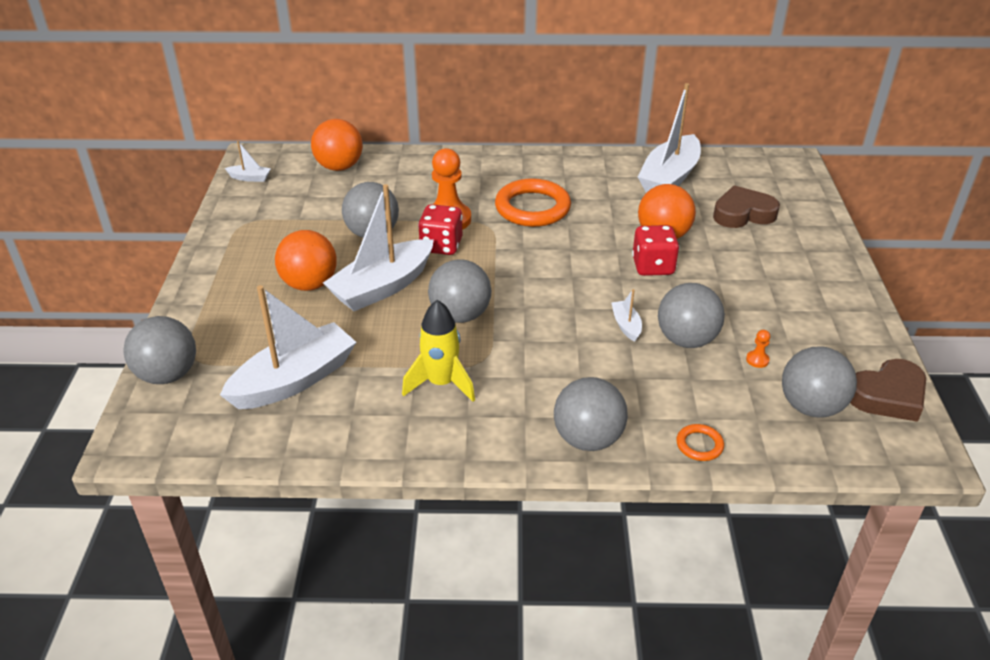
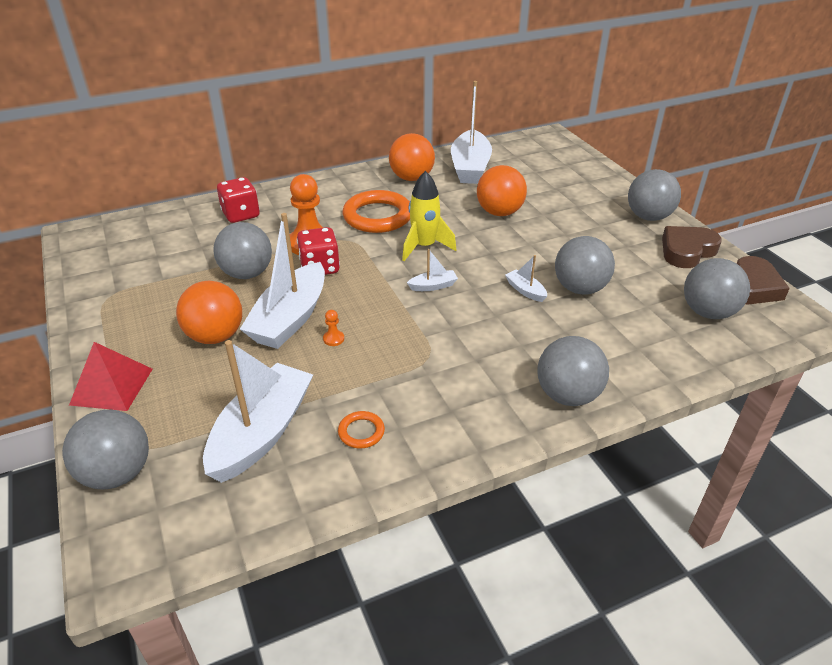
camera: 25 degrees left, 0 degrees up
white boat [225,141,271,182] -> white boat moved to [407,249,458,291]
orange ball [311,119,363,171] -> orange ball moved to [389,133,435,181]
yellow rocket [402,300,475,402] -> yellow rocket moved to [402,171,457,261]
grey ball [428,259,492,323] -> grey ball moved to [628,169,681,221]
red dice [632,225,679,276] -> red dice moved to [217,177,260,223]
orange ring [676,424,724,461] -> orange ring moved to [338,411,385,448]
brown heart [713,185,780,228] -> brown heart moved to [662,226,722,268]
orange pawn [746,330,770,368] -> orange pawn moved to [323,310,344,346]
none -> red pyramid [69,342,153,411]

